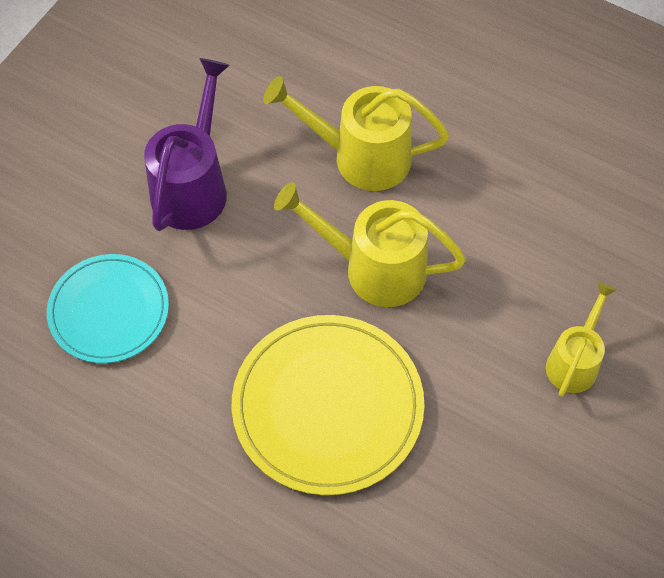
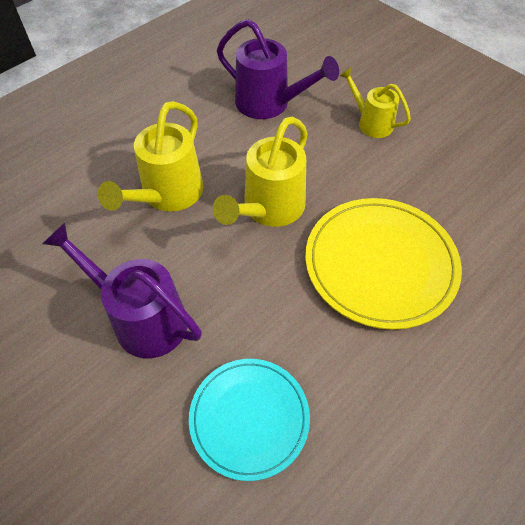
camera: 75 degrees left, 5 degrees down
none -> purple watering can [217,19,339,119]

